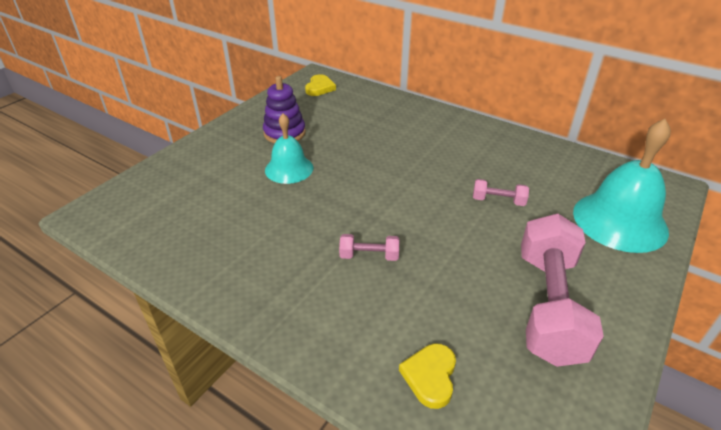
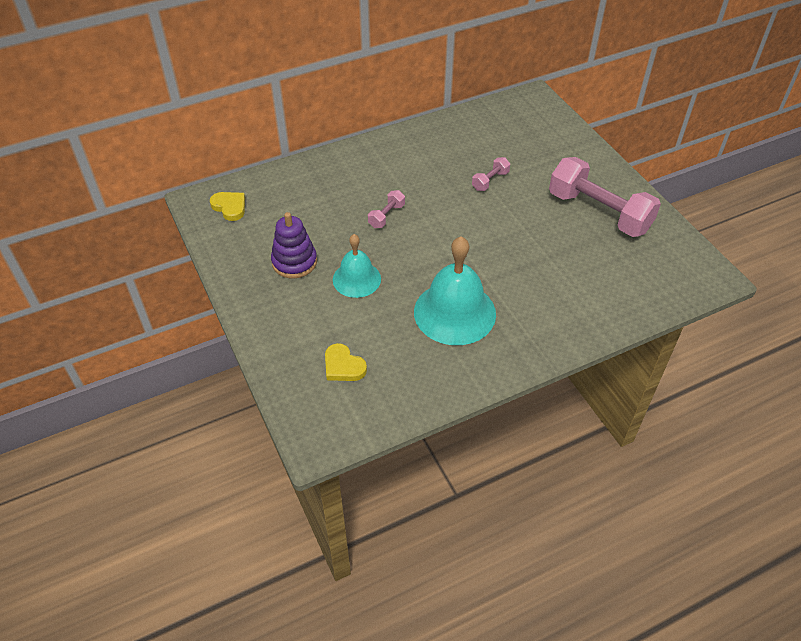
camera: 60 degrees left, 10 degrees up
pink dumbbell [339,234,399,261] -> pink dumbbell moved to [368,190,405,228]
yellow heart [399,344,456,409] -> yellow heart moved to [325,343,367,381]
turquoise bell [573,119,671,253] -> turquoise bell moved to [414,236,496,345]

